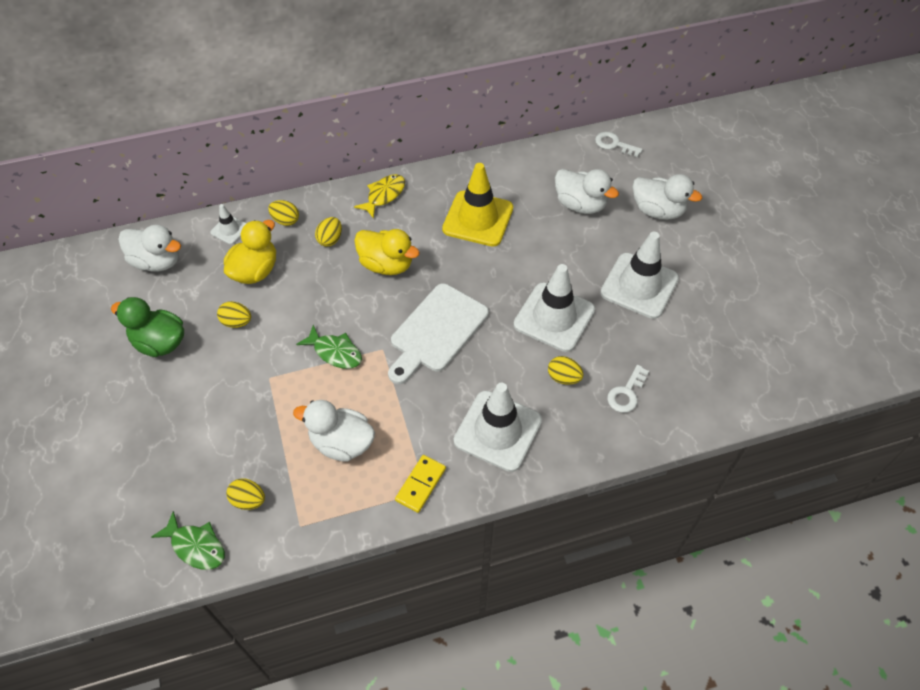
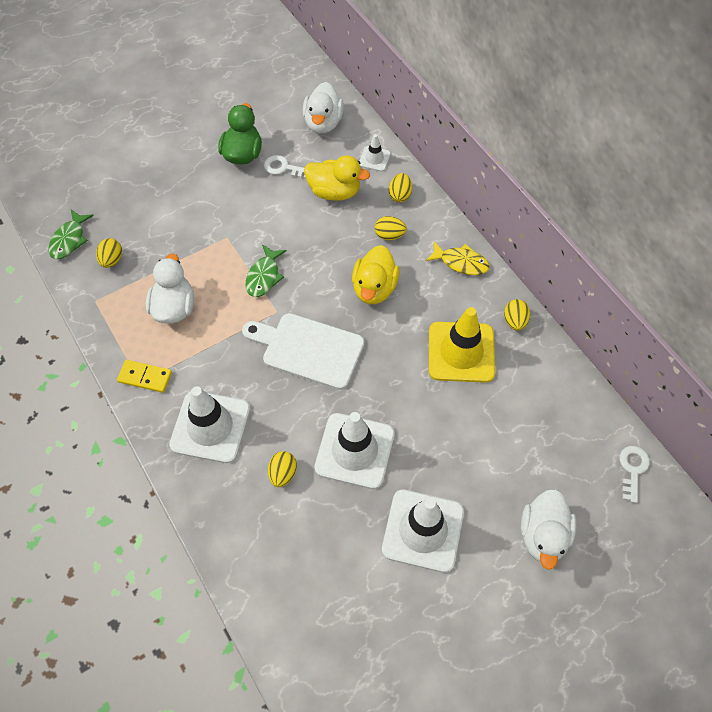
camera: 75 degrees right, 5 degrees up
yellow egg [217,301,251,328] -> yellow egg moved to [504,299,530,331]
white duck [555,169,619,214] -> none
white key [607,365,649,413] -> white key moved to [264,155,306,179]

